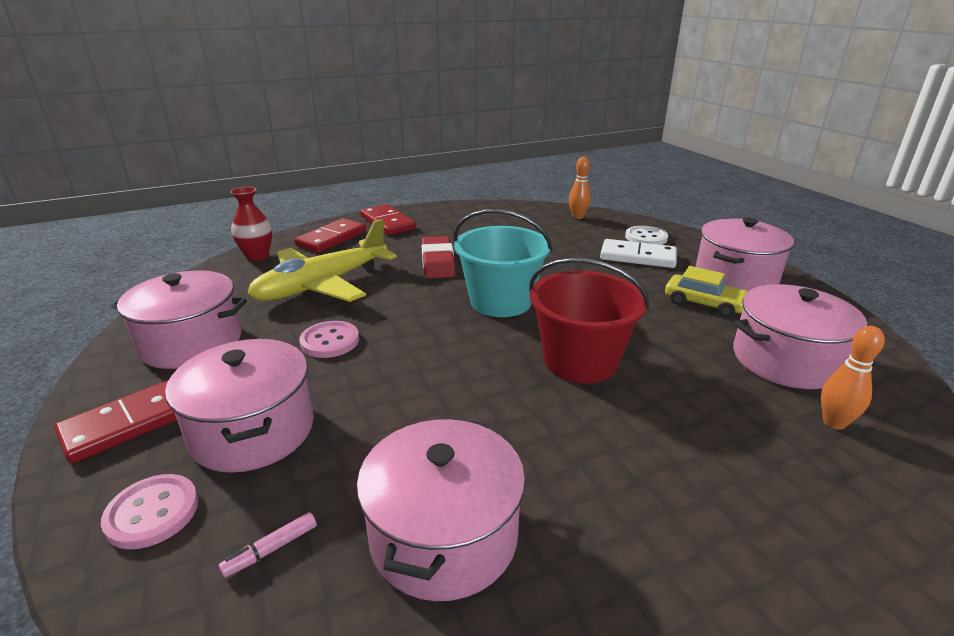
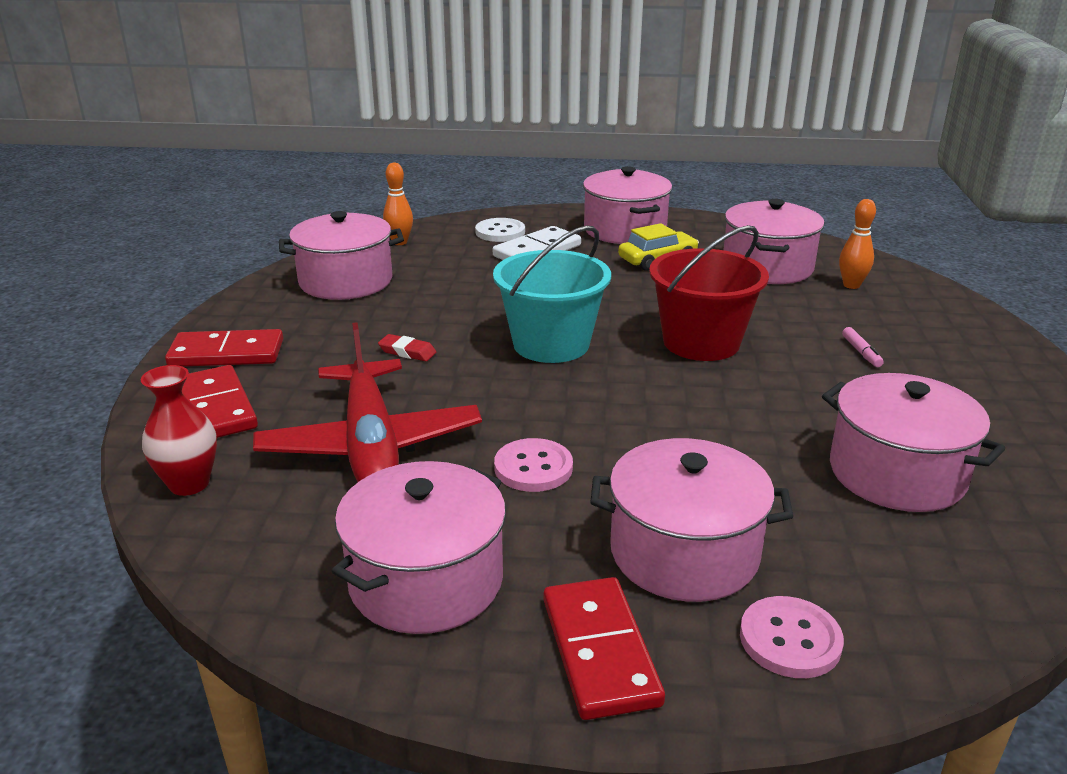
camera: 60 degrees left, 0 degrees up
pink marker [219,512,317,578] -> pink marker moved to [842,327,884,367]
yellow plane [247,219,397,302] -> red plane [253,322,482,482]
red eraser [421,236,456,278] -> red eraser [378,334,436,361], size x0.54
none -> pink pot [279,211,404,300]

